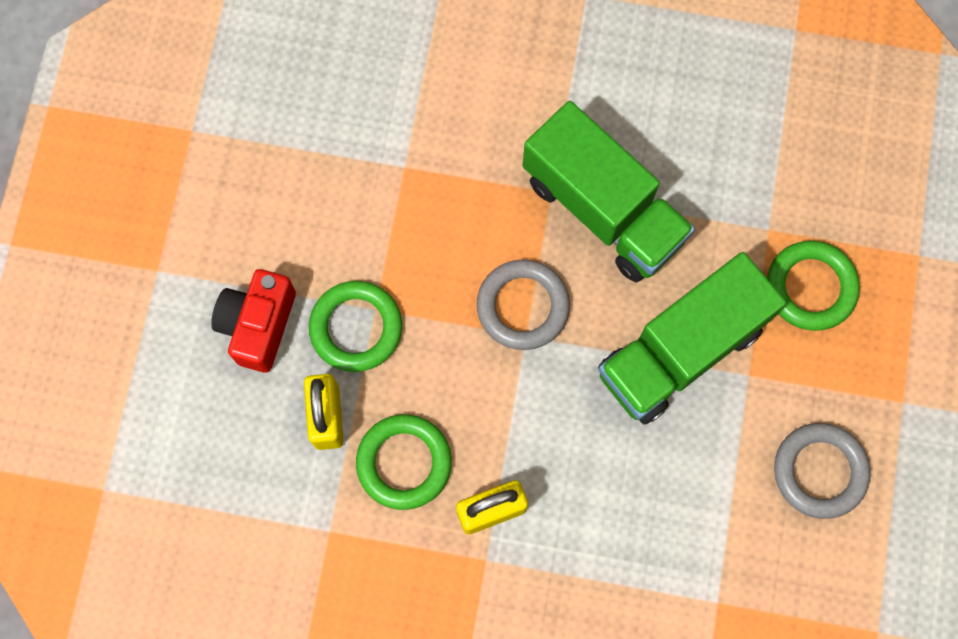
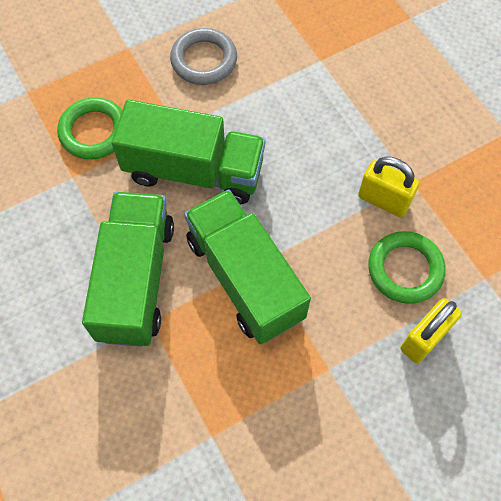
camera: 130 degrees left, 10 degrees down
red camera [211,269,296,373] -> none
green ring [309,281,402,372] -> none
grey ring [477,260,570,350] -> green truck [184,189,311,344]

